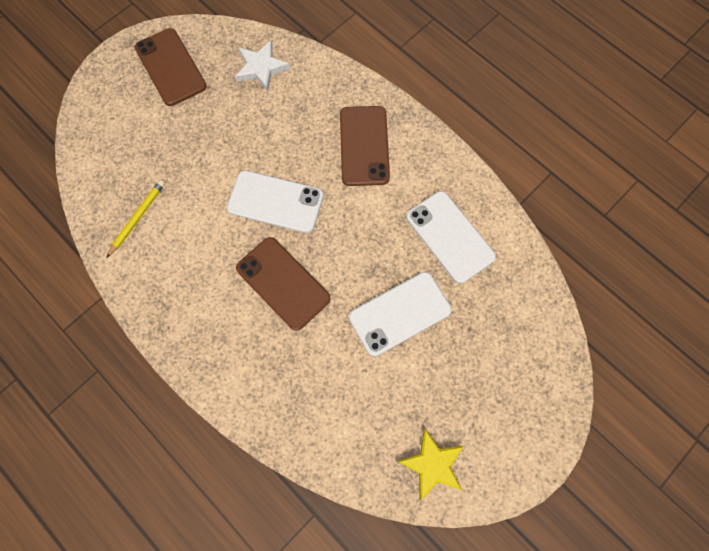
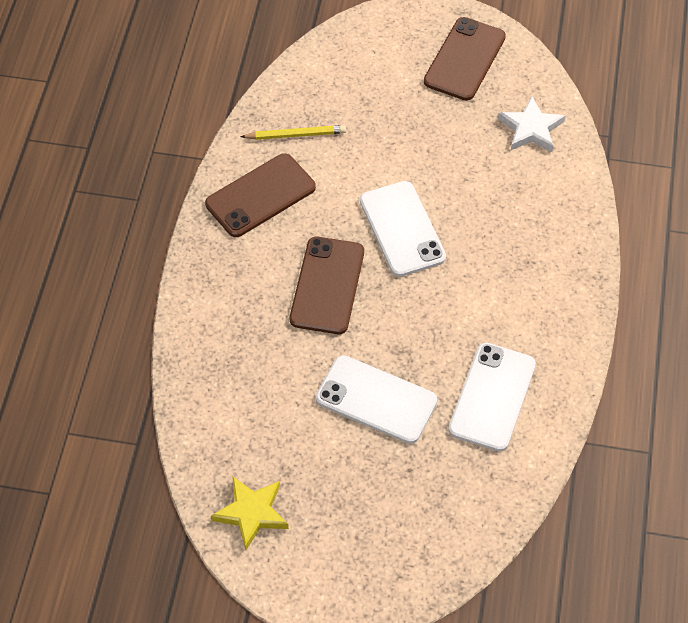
camera: 55 degrees right, 15 degrees down
brown phone [340,106,390,186] -> brown phone moved to [205,153,316,237]

